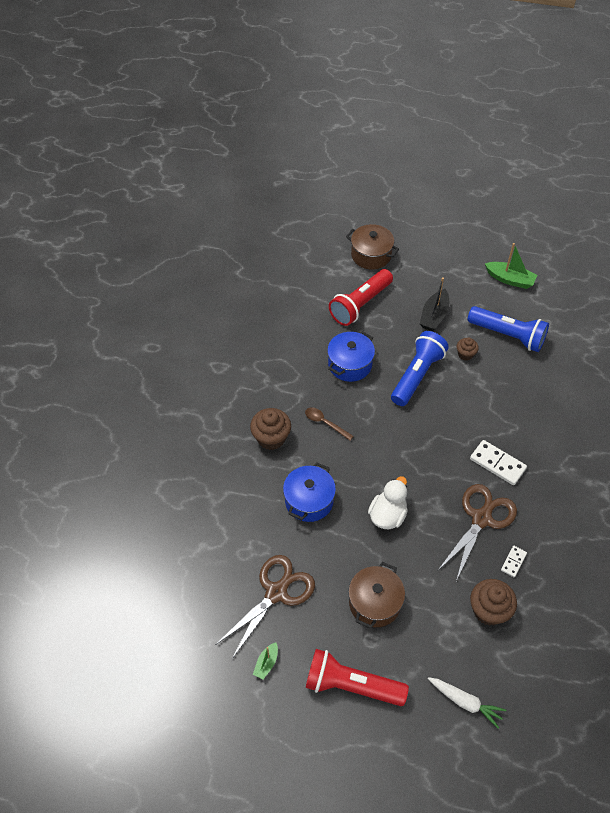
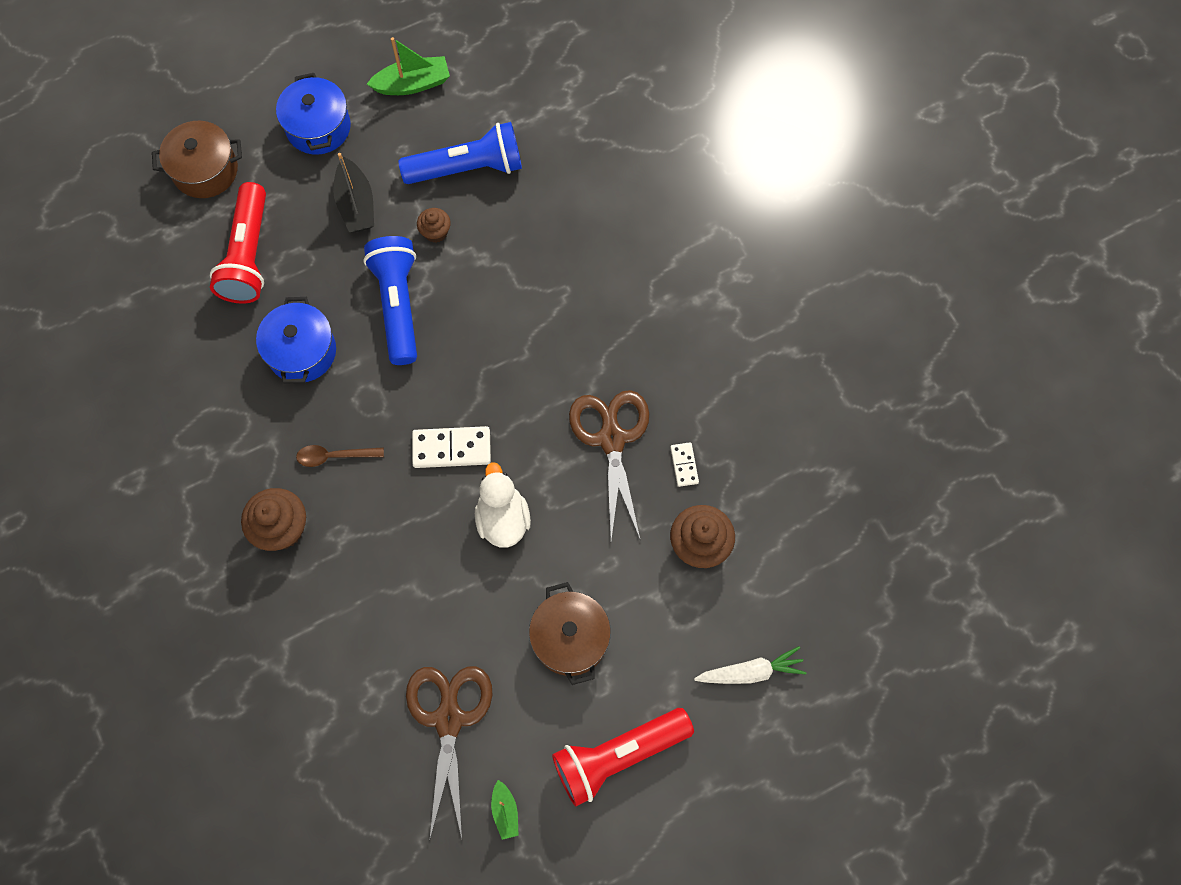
camera: 40 degrees left, 15 degrees up
blue pot [283,462,336,522] -> blue pot moved to [276,73,351,155]
white domino [470,440,527,485] -> white domino moved to [412,426,491,468]

